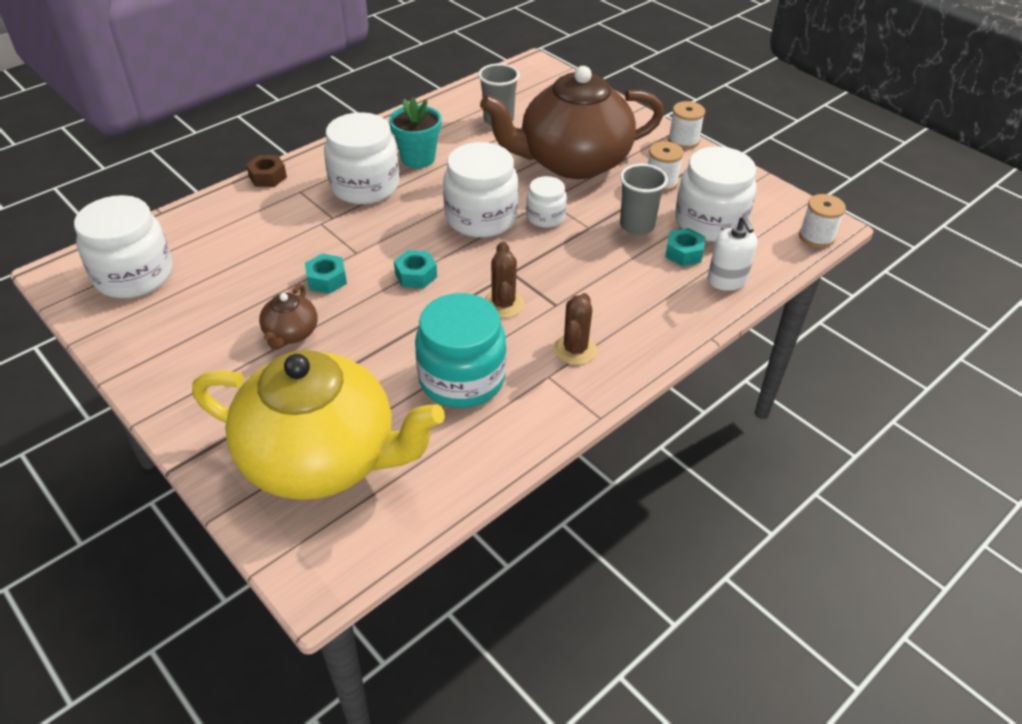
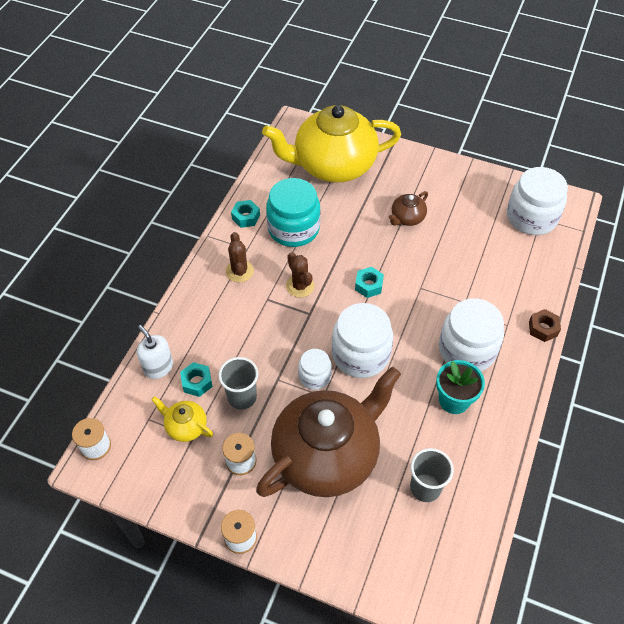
camera: 155 degrees right, 10 degrees up
brown teapot [259,284,317,350] -> brown teapot turned 120 degrees counterclockwise [389,191,428,226]
turquoise nut [305,253,347,294] -> turquoise nut moved to [231,200,260,228]
white jar [675,146,756,242] -> yellow teapot [151,396,213,442]

